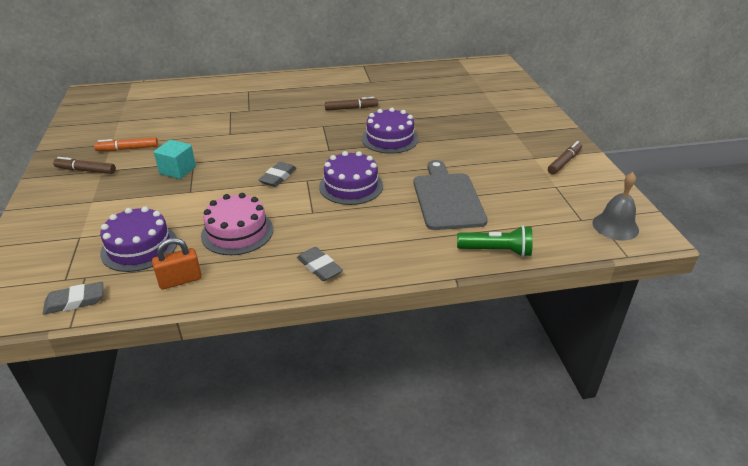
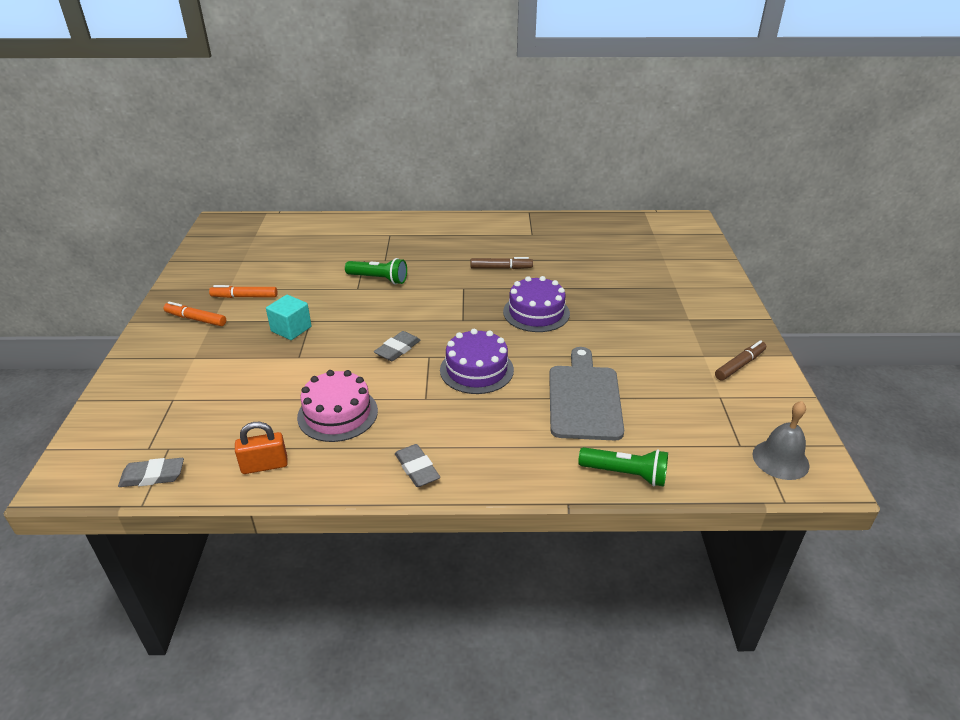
camera: 10 degrees right, 0 degrees up
brown marker [53,157,116,174] -> orange marker [164,302,226,326]
purple cake [100,206,177,272] -> none
none -> green flashlight [345,258,407,285]

